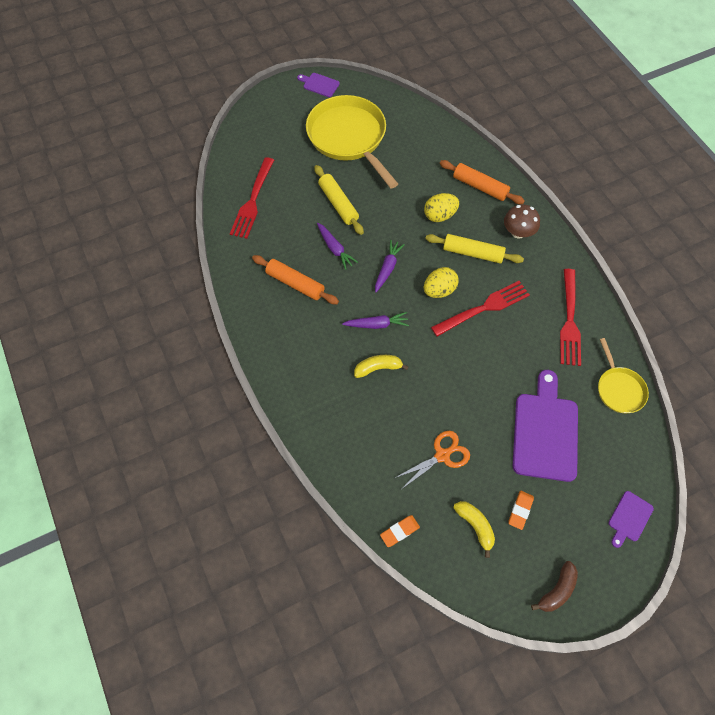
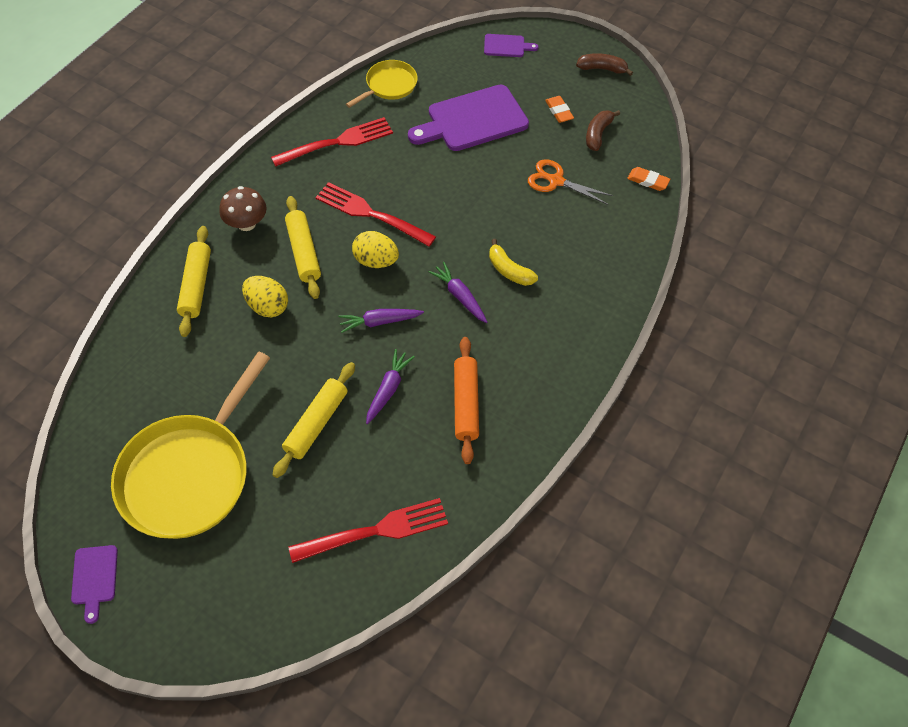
camera: 125 degrees left, 5 degrees down
orange rolling pin [440,160,525,204] -> yellow rolling pin [177,226,211,337]
yellow banana [453,501,495,558] -> brown banana [586,110,620,151]
orange eraser [508,491,534,530] -> orange eraser turned 75 degrees clockwise [545,96,574,123]

